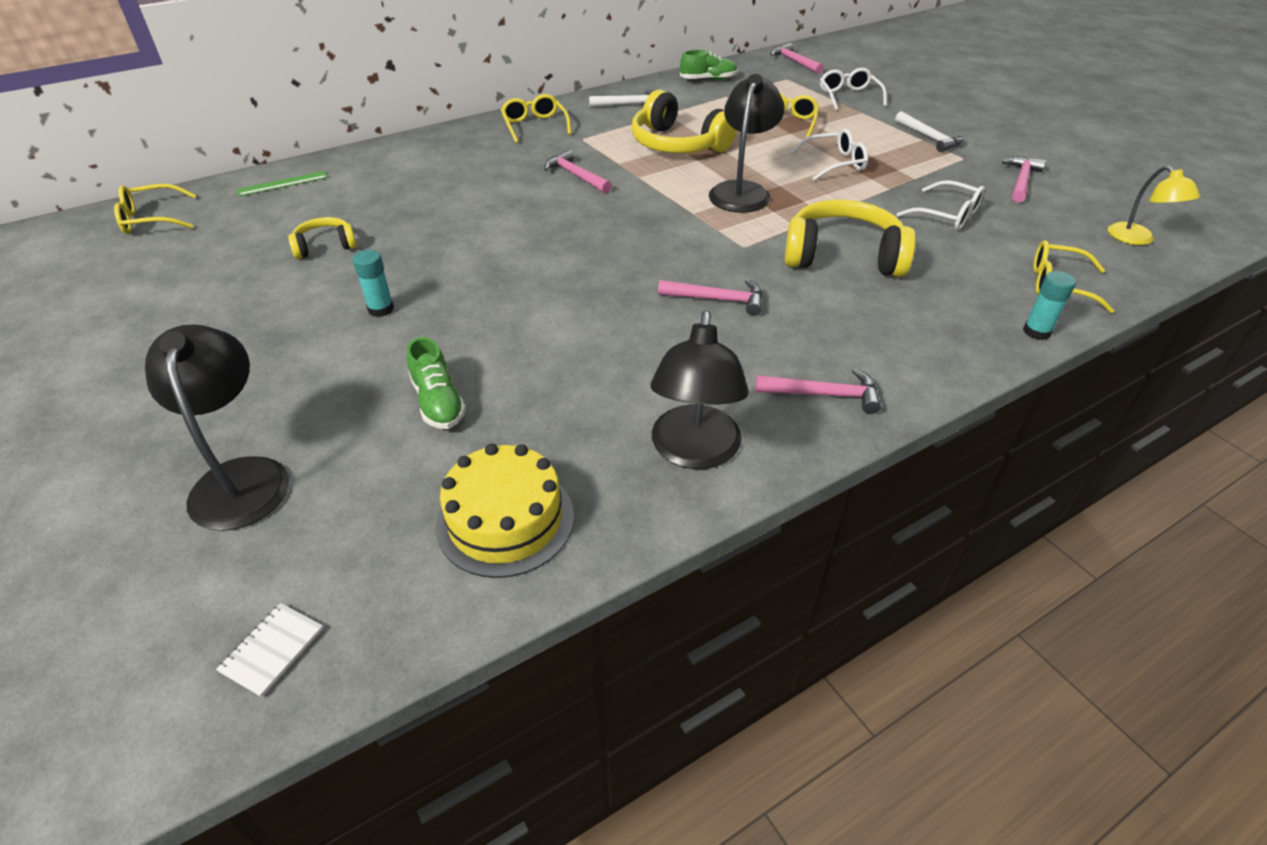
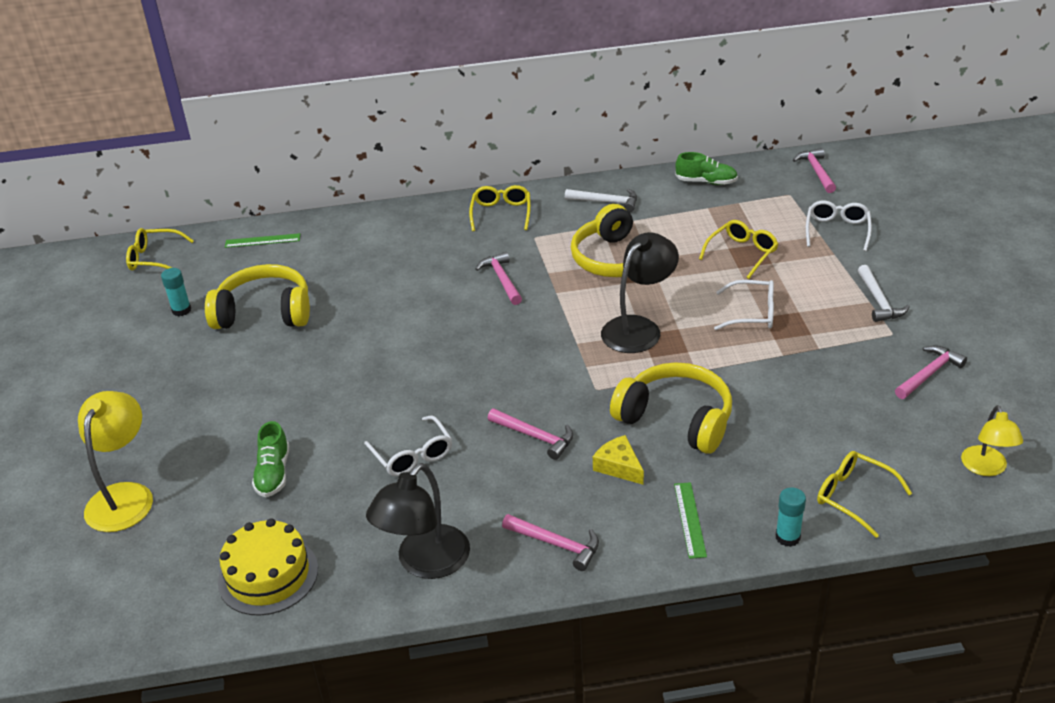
camera: 25 degrees right, 5 degrees down
black lamp [145,324,289,531] -> yellow lamp [78,391,153,532]
white notebook [216,603,324,697] -> none
yellow headphones [288,217,357,259] -> yellow headphones [205,264,310,329], size x1.92
turquoise glue stick [353,250,394,317] -> turquoise glue stick moved to [161,268,191,316]
white glasses [897,180,985,230] -> white glasses moved to [364,415,452,476]
none -> yellow cheese [593,435,644,485]
none -> green ruler [674,482,707,559]

